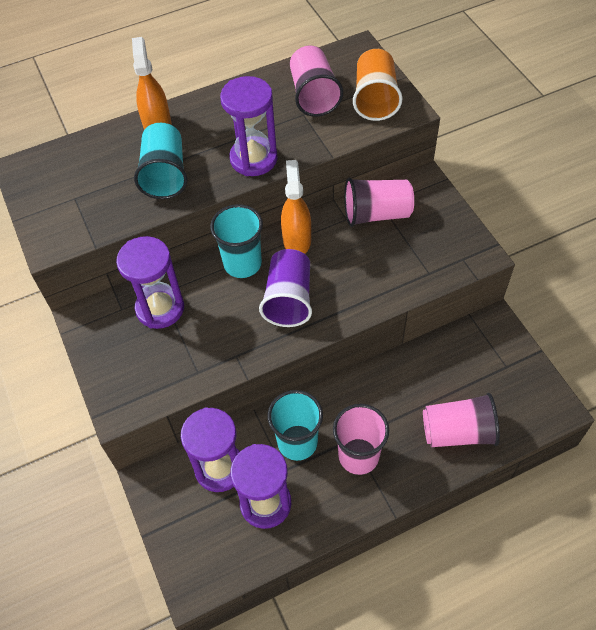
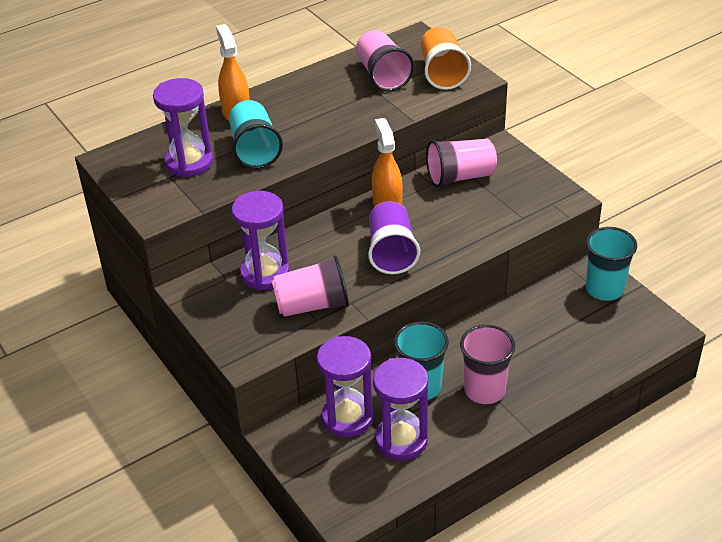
camera: 10 degrees left, 15 degrees down
turquoise cup [210,204,263,278] -> turquoise cup moved to [586,227,637,301]
purple hourglass [220,76,278,176] -> purple hourglass moved to [153,78,213,178]
pink cup [423,393,500,447] -> pink cup moved to [272,255,349,317]

